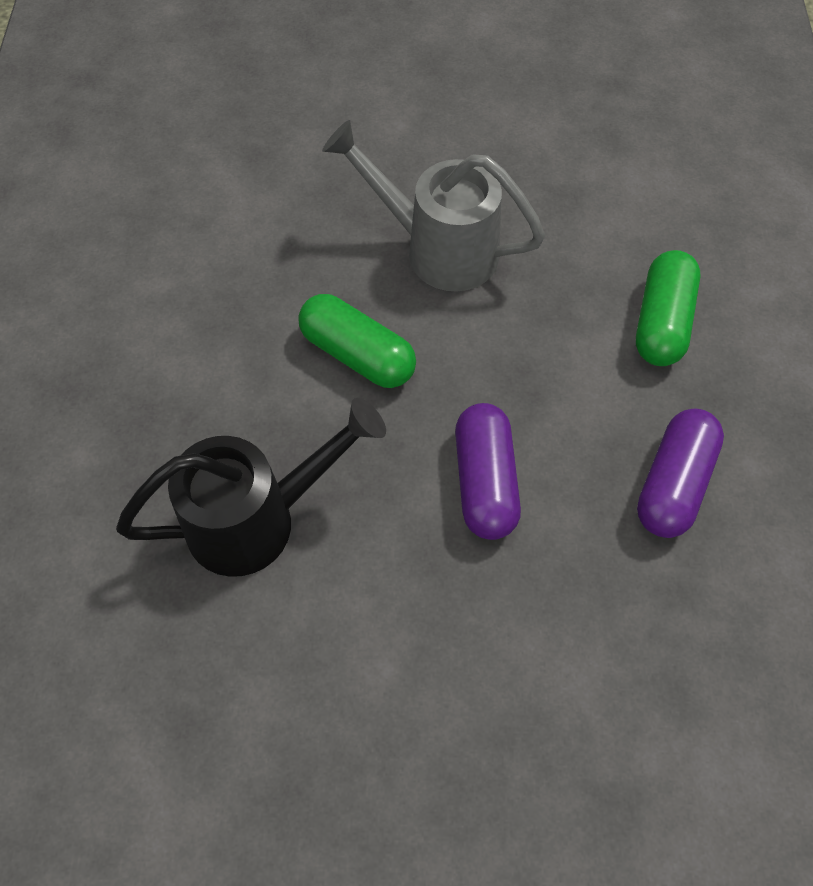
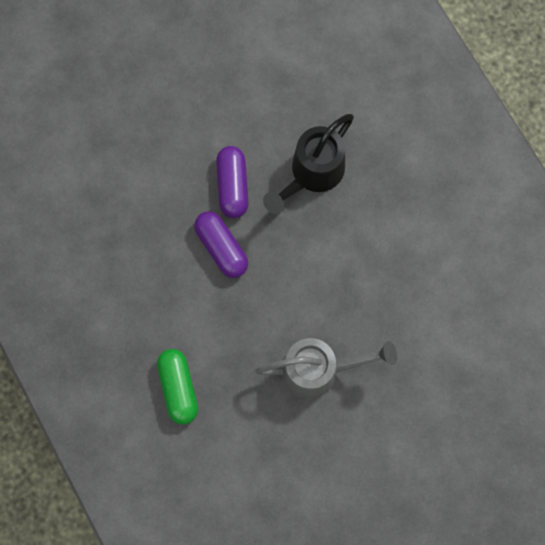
camera: 150 degrees right, 15 degrees up
green capsule [298,294,416,388] -> none
purple capsule [637,408,724,538] -> purple capsule moved to [216,146,249,218]

